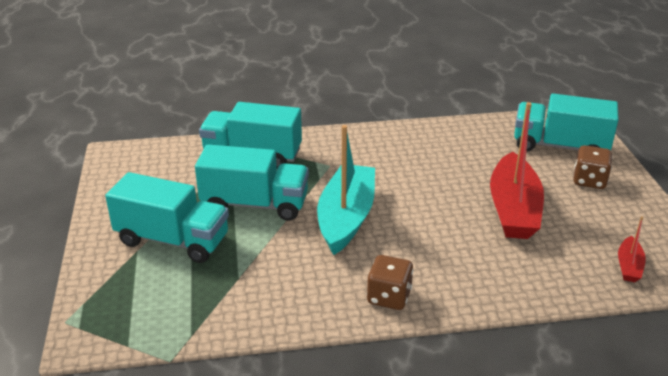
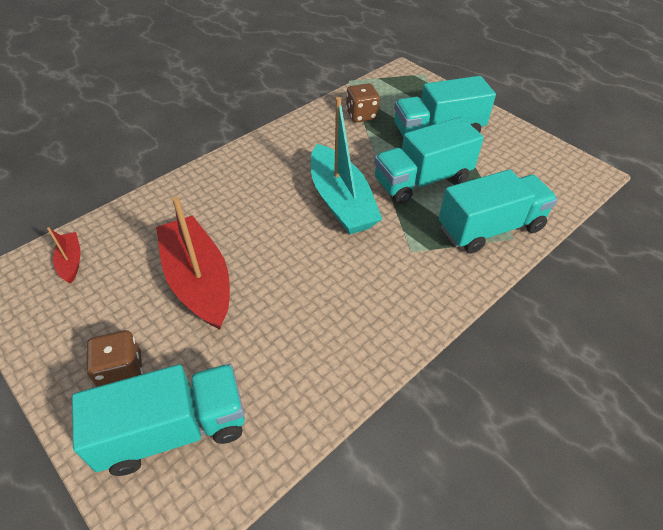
camera: 145 degrees right, 15 degrees up
brown dice [367,255,413,310] -> brown dice moved to [346,83,380,122]

